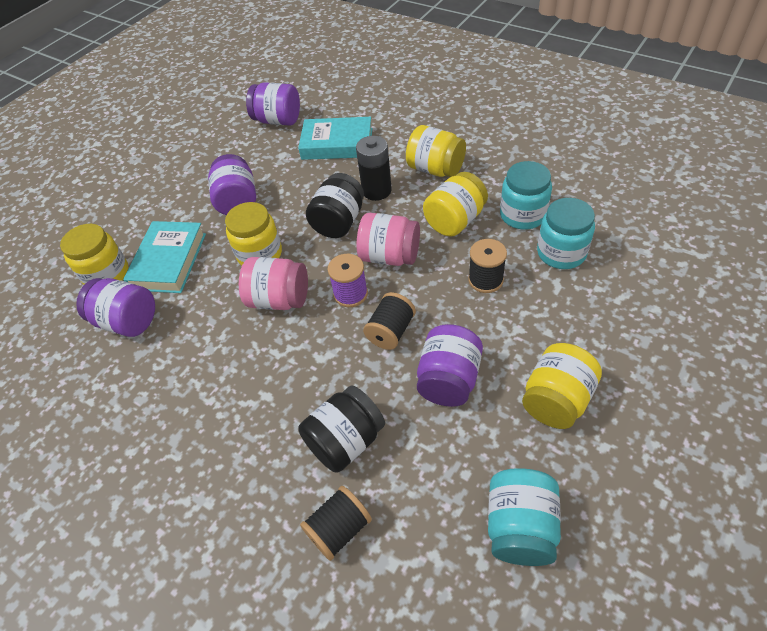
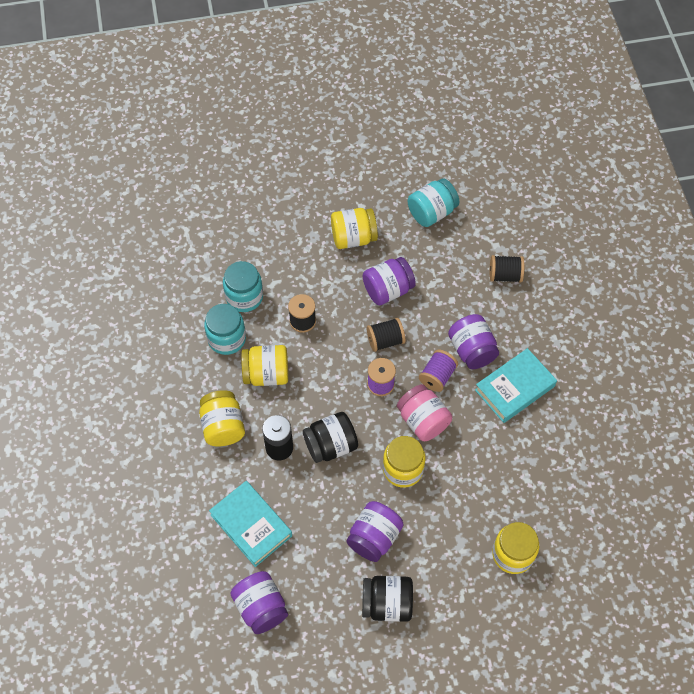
camera: 140 degrees left, 10 degrees up
purple jar [76,278,155,337] -> purple jar moved to [448,314,499,369]
turquoise book [123,221,206,293] -> turquoise book moved to [475,348,557,423]
black jar [298,385,385,473] -> black jar moved to [362,576,413,622]
pink jar [357,213,420,266] -> none
none -> purple spool [419,350,458,392]

